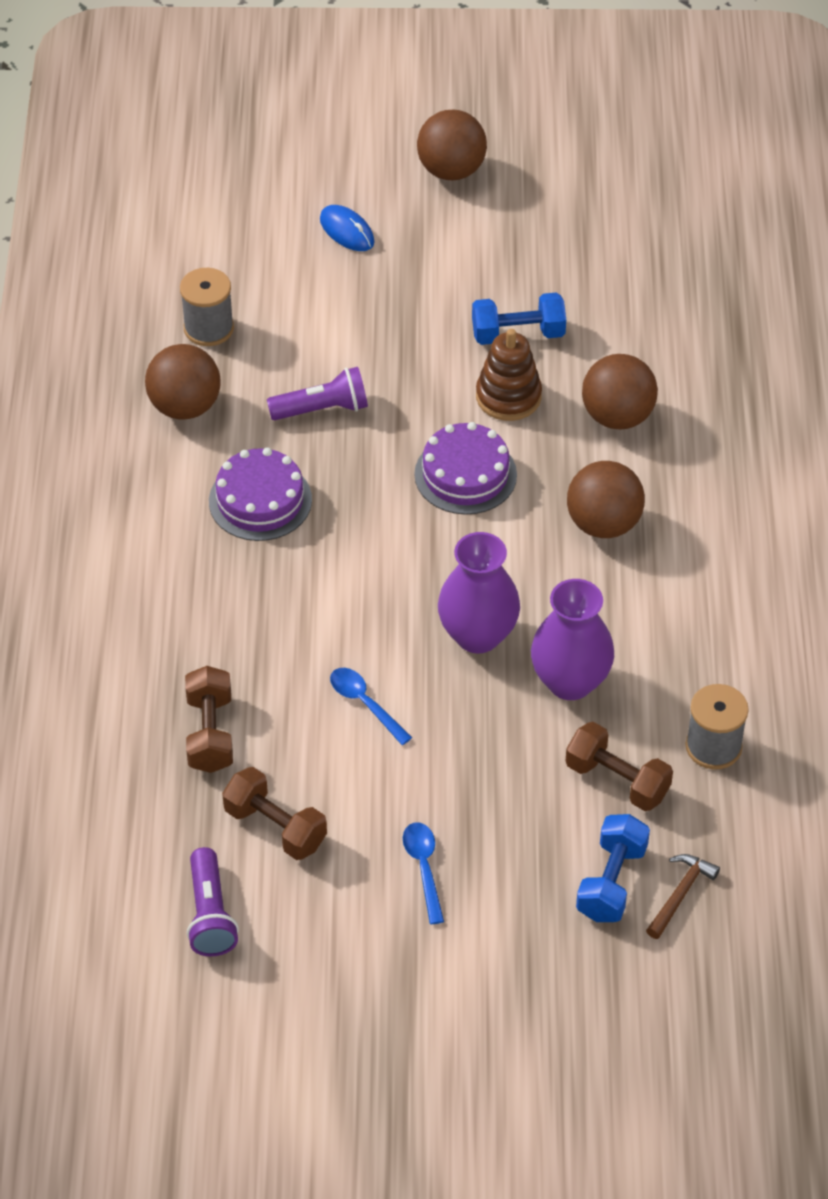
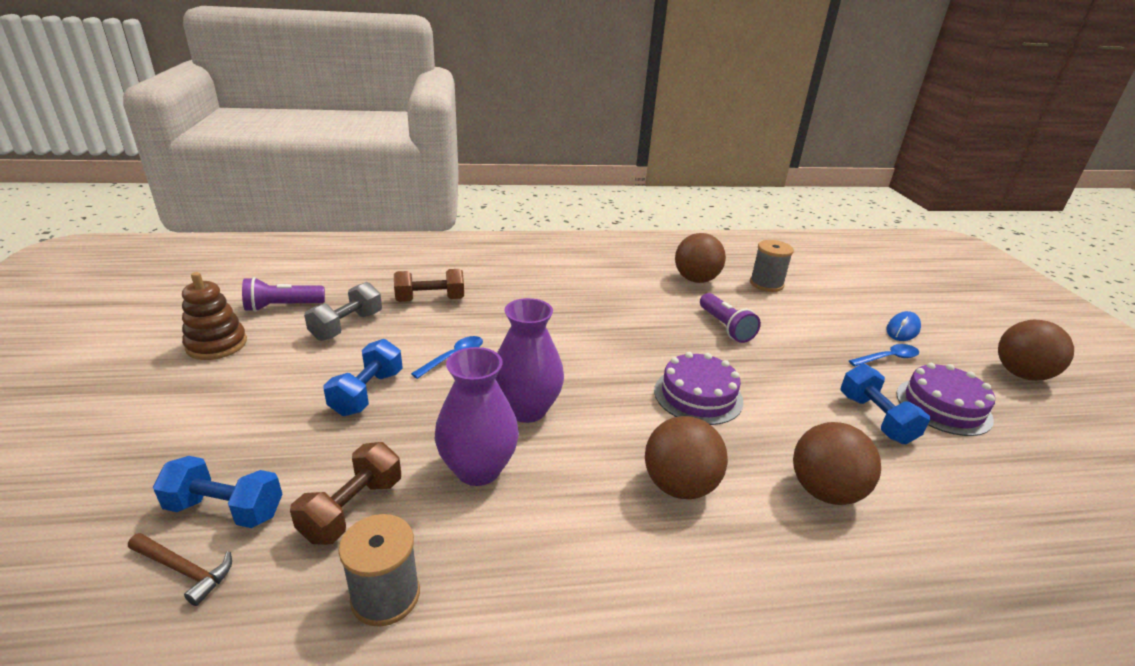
camera: 80 degrees right, 20 degrees down
purple cake [209,448,312,541] -> purple cake moved to [896,363,995,436]
brown dumbbell [222,767,327,860] -> grey dumbbell [304,282,382,341]
blue spoon [403,822,444,924] -> blue spoon moved to [849,344,919,367]
brown stacking toy [476,329,542,421] -> brown stacking toy moved to [182,272,247,360]
none -> blue dumbbell [323,339,403,416]

